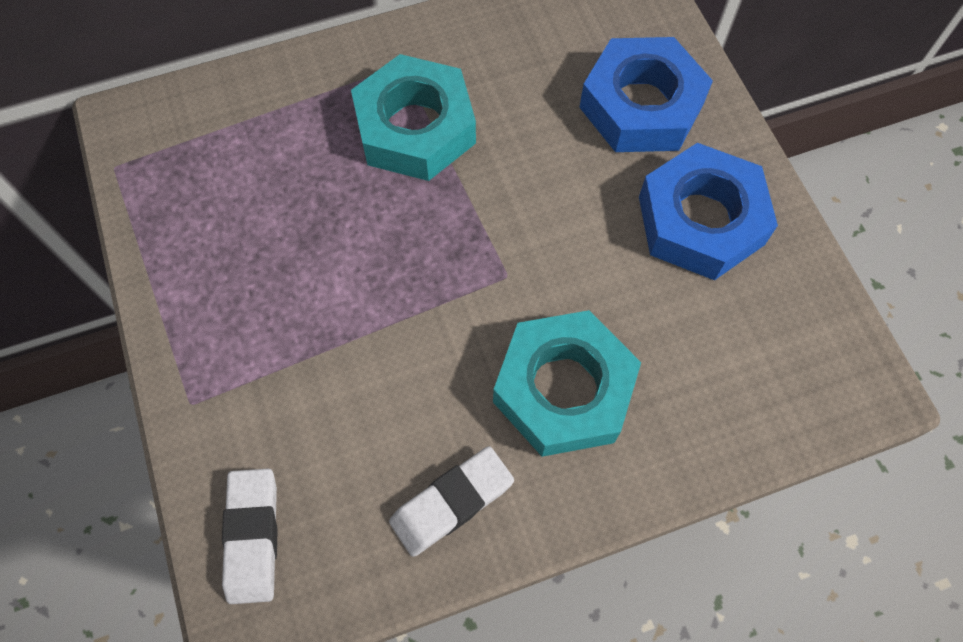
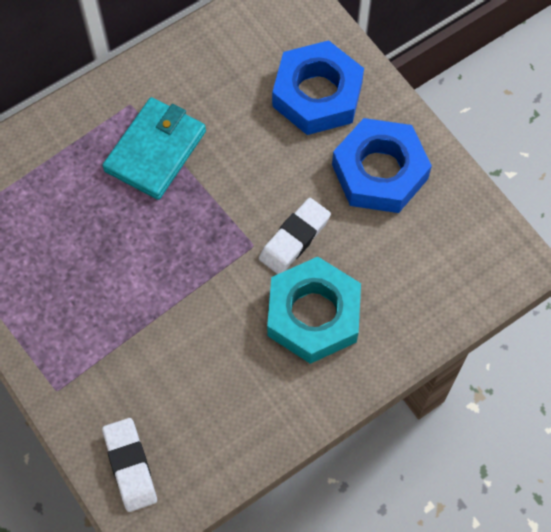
camera: 15 degrees left, 0 degrees up
turquoise nut [351,54,476,181] -> turquoise wallet [102,97,206,200]
white eraser [389,446,514,557] -> white eraser moved to [259,198,331,274]

